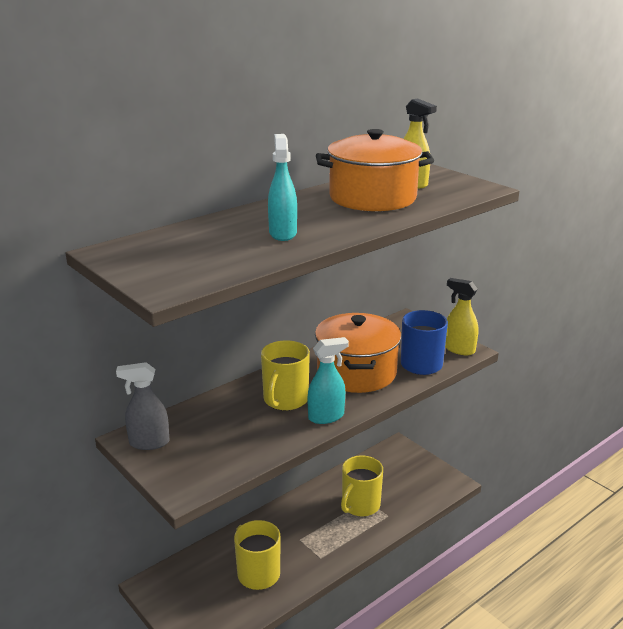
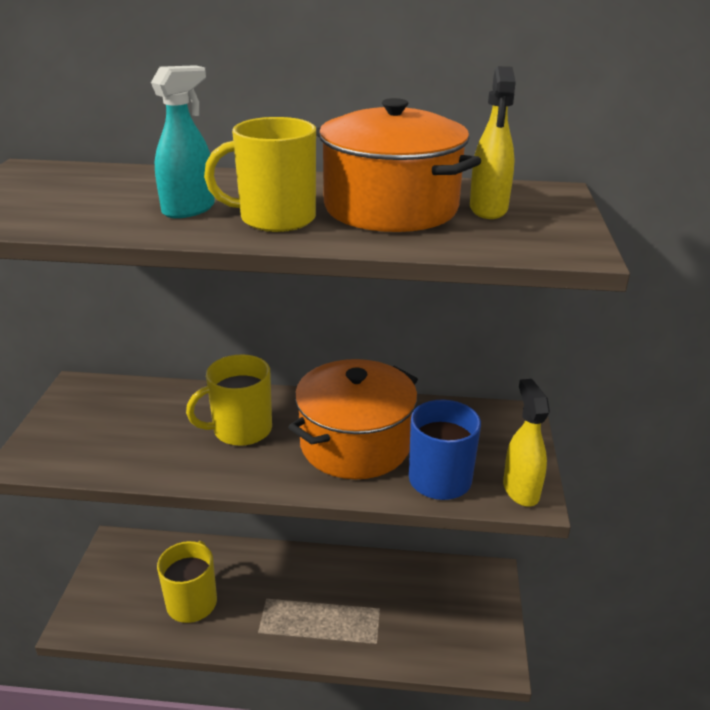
camera: 45 degrees right, 5 degrees up
grey spray bottle [116,362,169,450] -> none
turquoise spray bottle [307,337,349,424] -> none
yellow mug [341,455,383,516] -> yellow mug moved to [204,117,316,232]

